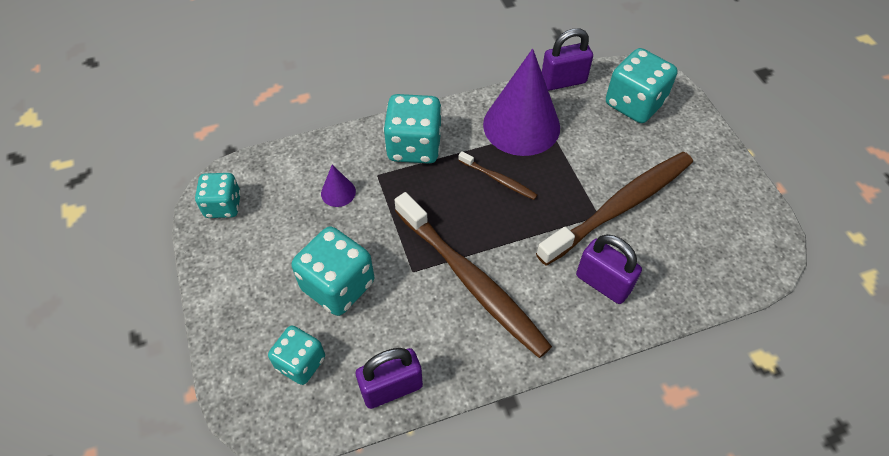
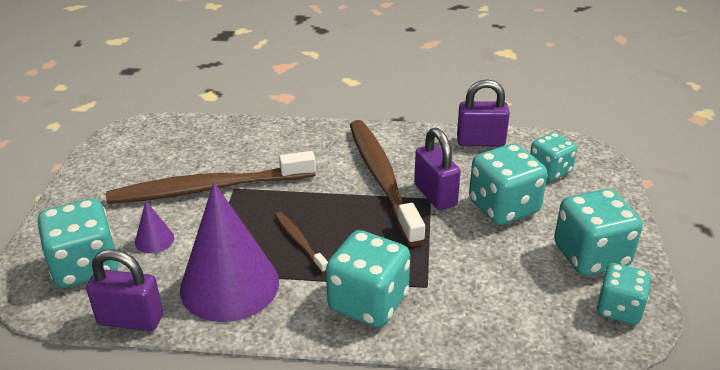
camera: 155 degrees left, 20 degrees down
purple cone [321,165,356,207] -> purple cone moved to [135,201,174,253]
purple padlock [576,234,642,304] -> purple padlock moved to [414,128,460,210]
none -> turquoise dice [554,189,643,276]

